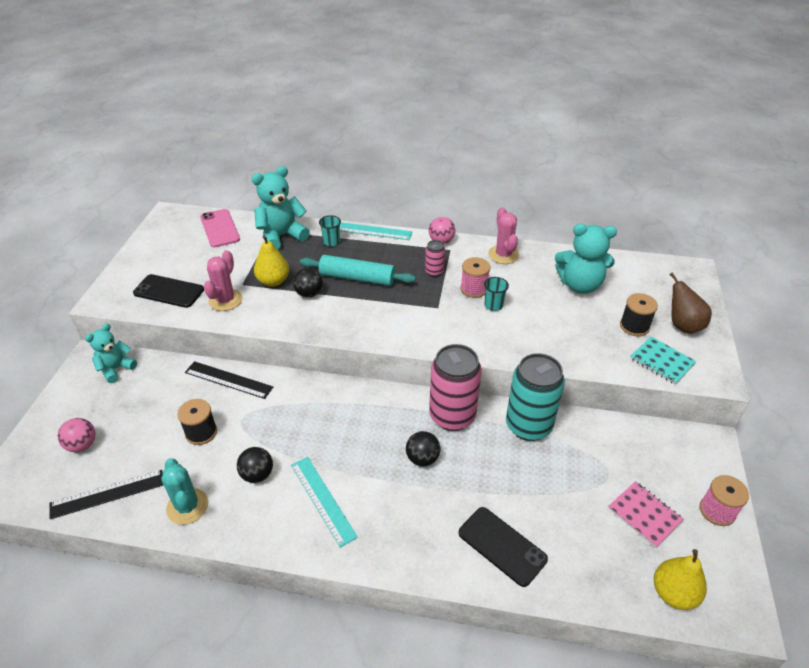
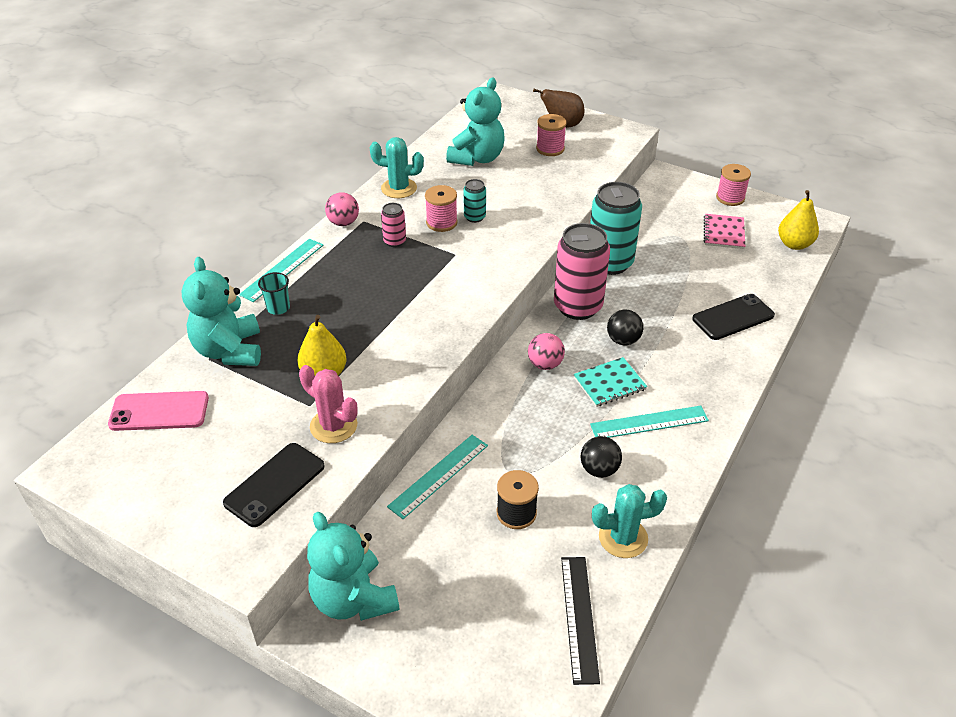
camera: 70 degrees left, 0 degrees up
pink ball [58,418,96,452] -> pink ball moved to [528,333,565,370]
turquoise teddy bear [85,324,137,383] -> turquoise teddy bear [307,512,400,621], size x1.57
black ruler [185,361,273,399] -> turquoise ruler [387,435,488,519]
black ball [293,268,323,298] -> none
turquoise rolling pin [300,255,416,286] -> none
turquoise cup [484,277,509,311] -> turquoise can [463,179,486,223]
pink cactus [488,207,519,264] -> turquoise cactus [370,137,424,198]
pink notebook [608,481,684,548] -> pink notebook turned 60 degrees counterclockwise [704,214,745,249]
black spool [620,293,658,336] -> pink spool [536,114,567,156]
turquoise notebook [630,336,696,385] -> turquoise notebook moved to [573,357,647,407]

